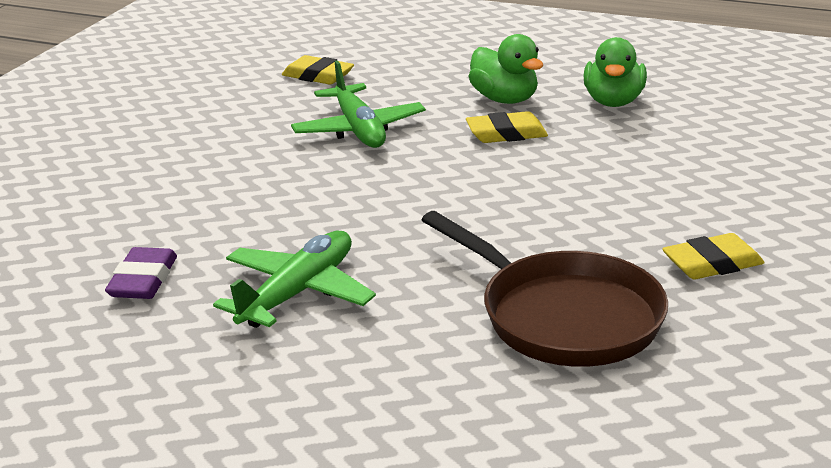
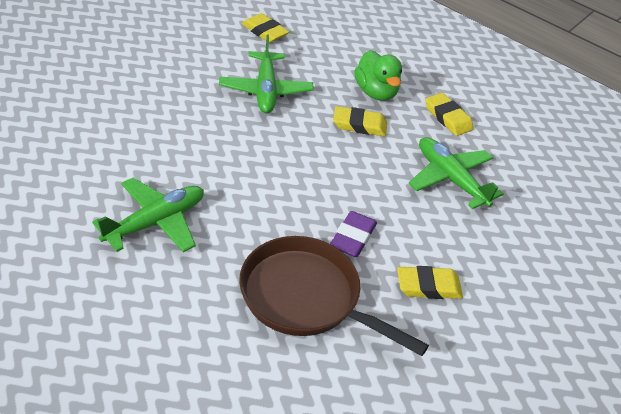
camera: 10 degrees right, 15 degrees up
purple eraser [105,247,177,299] -> purple eraser moved to [330,211,377,257]
brown pan [422,211,668,367] -> brown pan turned 150 degrees clockwise [239,236,429,356]
green duck [584,37,647,107] -> yellow eraser [425,93,474,136]
none -> green plane [409,137,504,209]

